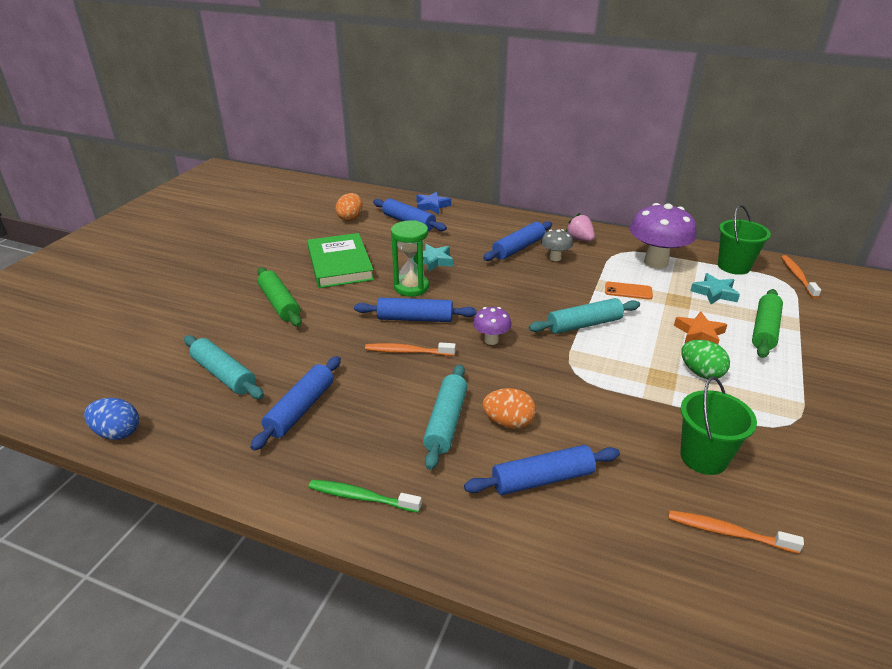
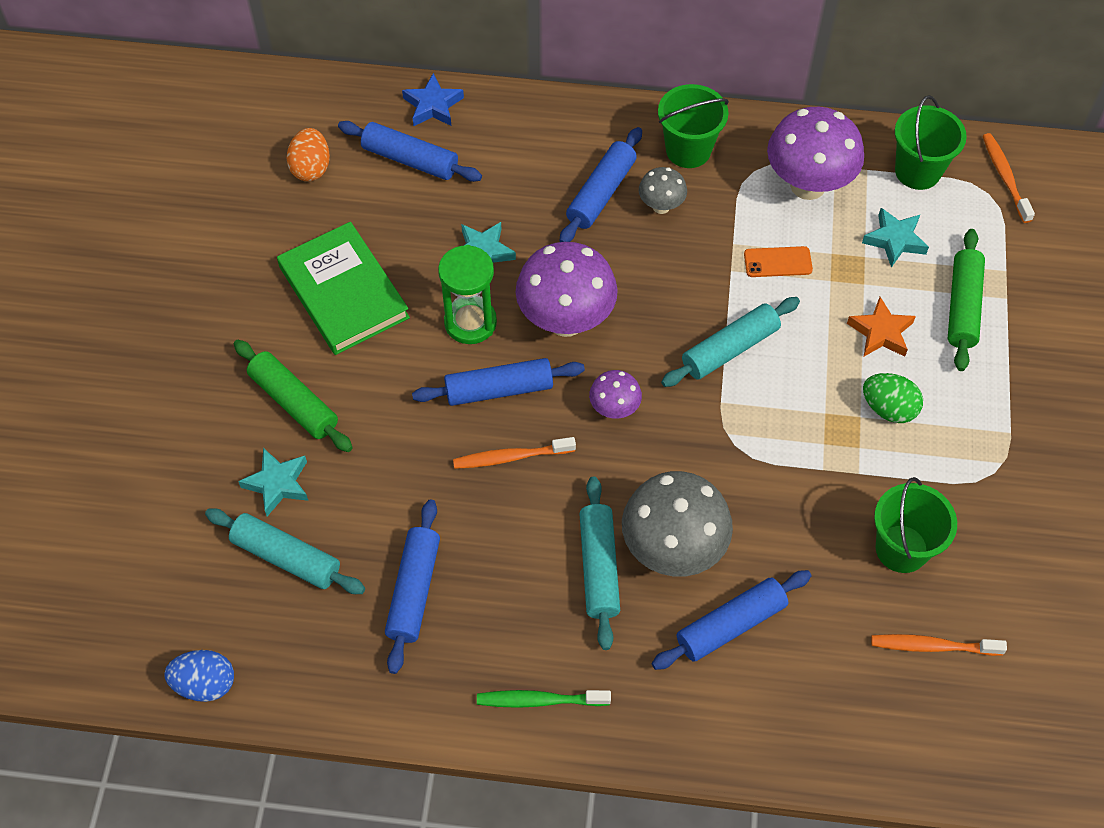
camera: 15 degrees left, 25 degrees up
orange egg [483,388,536,429] -> grey mushroom [622,471,733,576]
pink strawberry [566,213,595,242] -> green bucket [658,84,729,168]
none -> turquoise star [238,448,308,516]
none -> purple mushroom [516,242,618,337]

